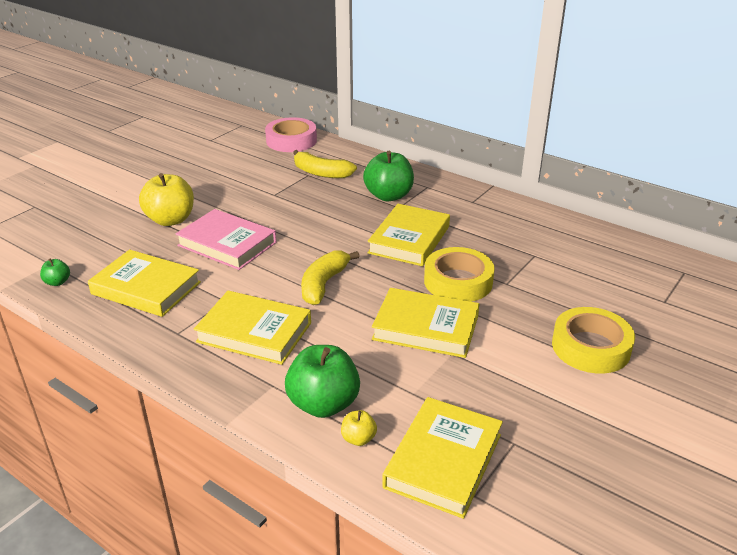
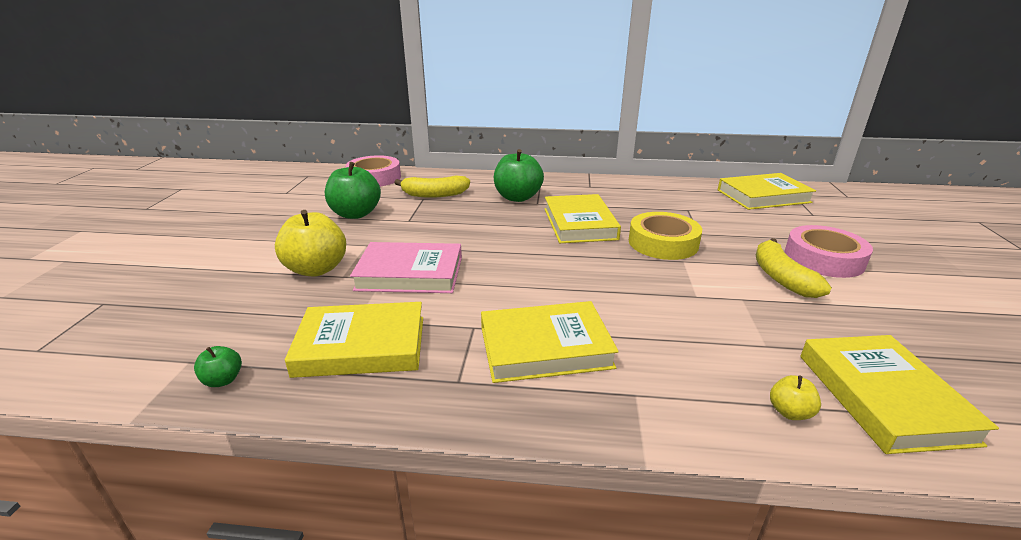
camera: 30 degrees left, 5 degrees down
green apple [285,345,360,418] -> green apple moved to [325,162,381,219]
yellow banana [301,250,360,305] -> yellow banana moved to [756,238,832,298]
yellow book [372,288,479,358] -> yellow book moved to [718,173,816,210]
yellow tape [552,307,635,374] -> pink tape [785,225,873,278]

